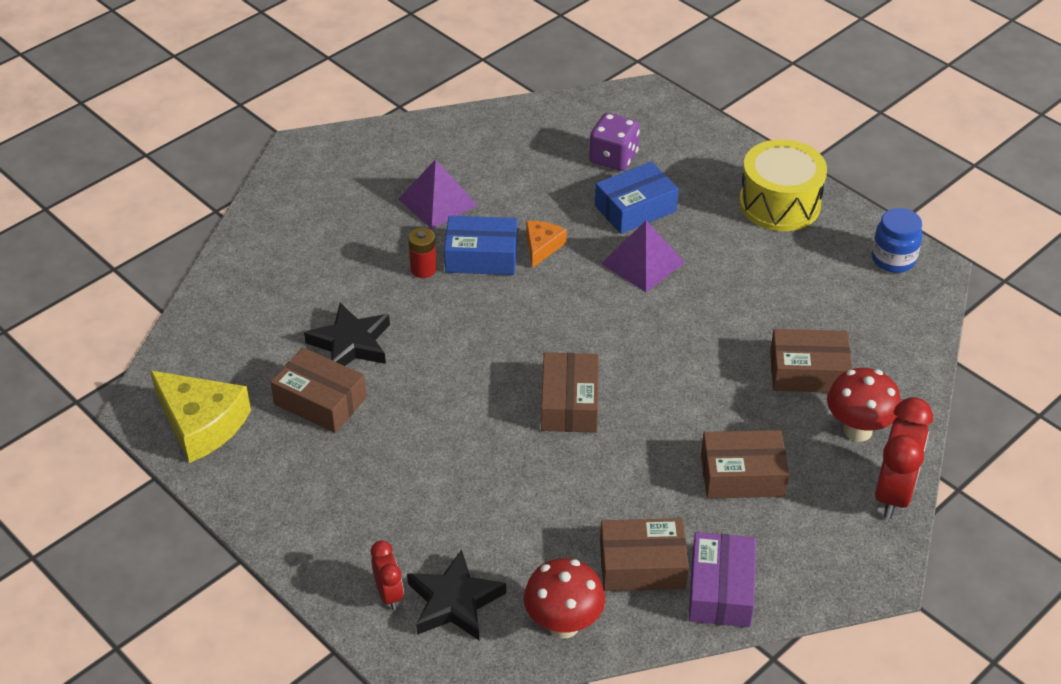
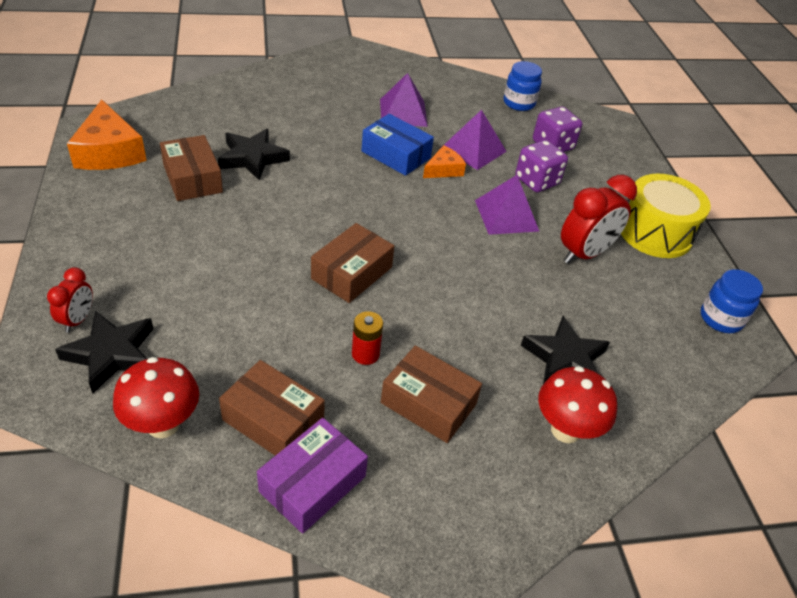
camera: 30 degrees right, 0 degrees up
yellow cheese [150,371,251,463] -> orange cheese [67,99,147,170]
red battery [408,228,437,278] -> red battery moved to [352,311,383,365]
blue box [595,161,679,234] -> purple dice [515,140,568,192]
brown box [770,329,852,393] -> black star [521,316,610,384]
red clock [875,397,933,519] -> red clock moved to [561,175,637,264]
none -> purple pyramid [444,110,507,170]
none -> blue jar [504,61,542,111]

